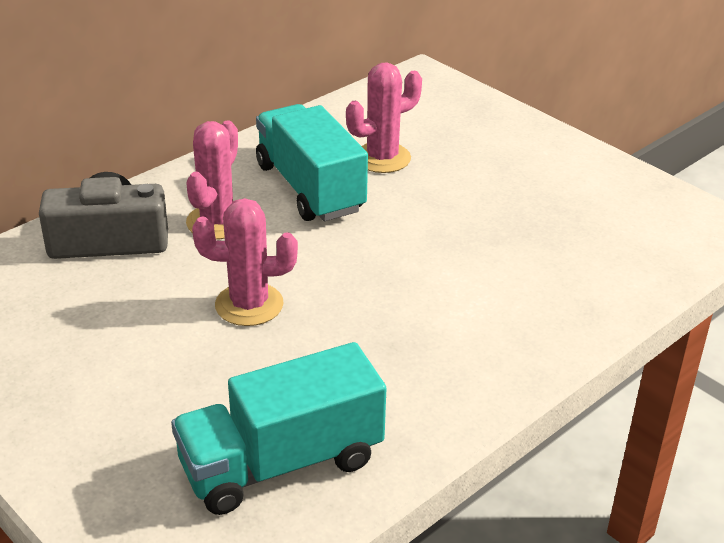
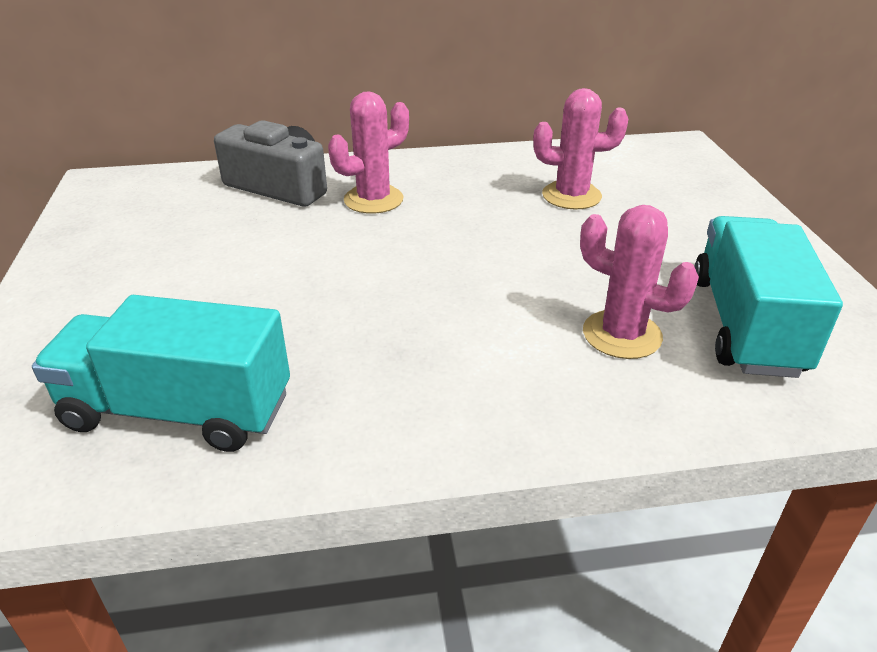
camera: 35 degrees right, 0 degrees up
pink cactus [192,198,298,326] -> pink cactus moved to [580,205,699,359]
turquoise truck [256,104,368,221] -> turquoise truck moved to [694,216,843,378]

